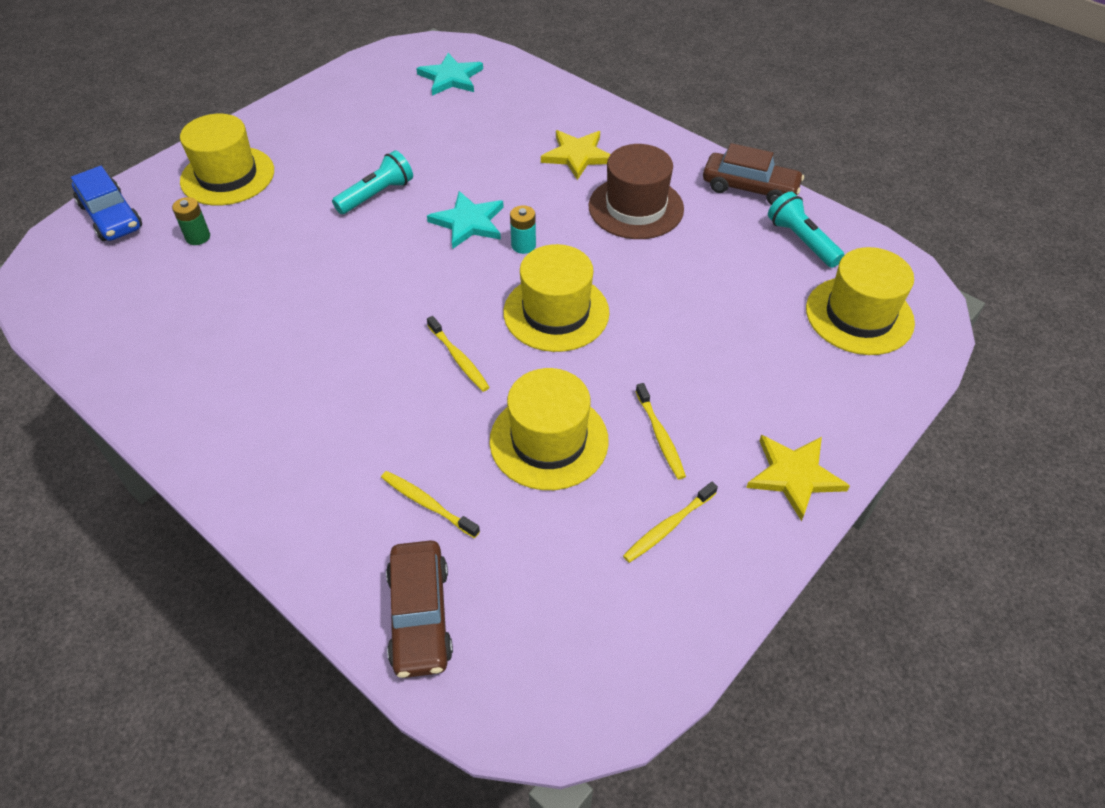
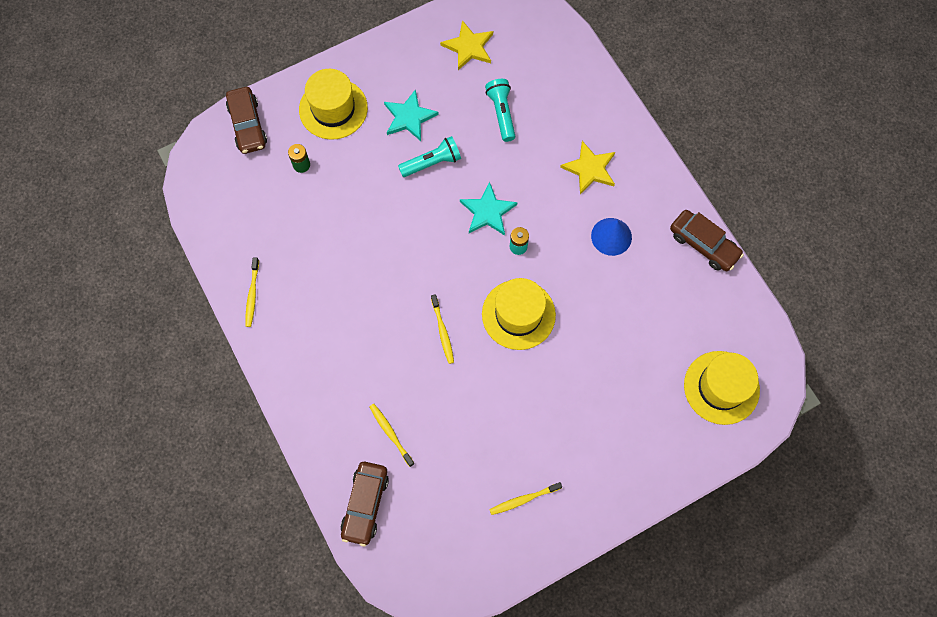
camera: 20 degrees right, 20 degrees up
blue car [71,166,142,241] -> brown car [226,87,267,154]
turquoise star [416,53,483,96] -> turquoise star moved to [384,89,439,141]
yellow hat [490,368,609,490] -> none
brown hat [589,144,684,239] -> blue cone [591,218,632,256]
yellow toothbrush [635,383,686,480] -> yellow toothbrush moved to [246,257,259,327]
yellow star [746,435,850,521] -> yellow star moved to [440,20,493,70]
turquoise flashlight [768,192,844,268] -> turquoise flashlight moved to [485,79,515,142]

